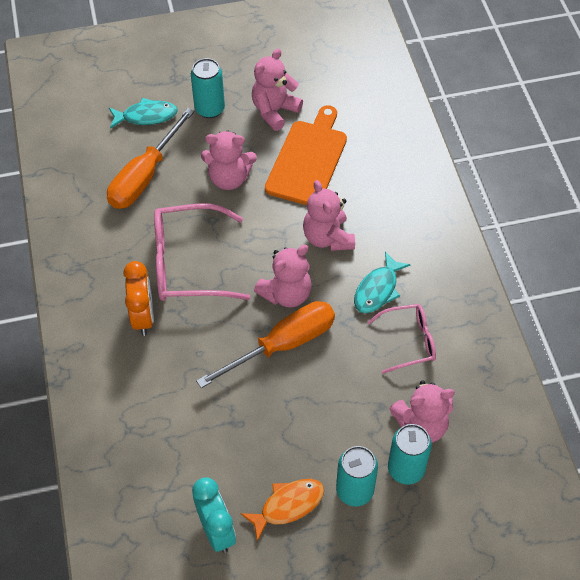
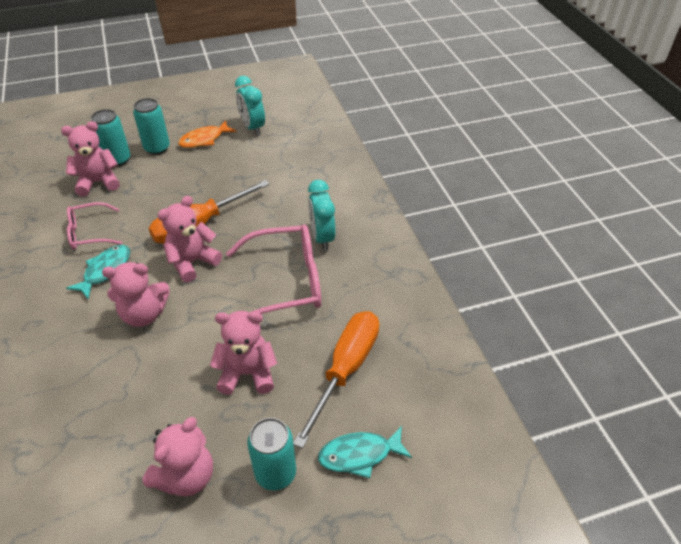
camera: 175 degrees right, 10 degrees down
orange clock [123,261,154,336] -> turquoise clock [308,180,336,250]
orange cutting board [265,105,347,205] -> none
pink teddy bear [303,180,355,251] -> pink teddy bear turned 105 degrees clockwise [102,262,170,327]

